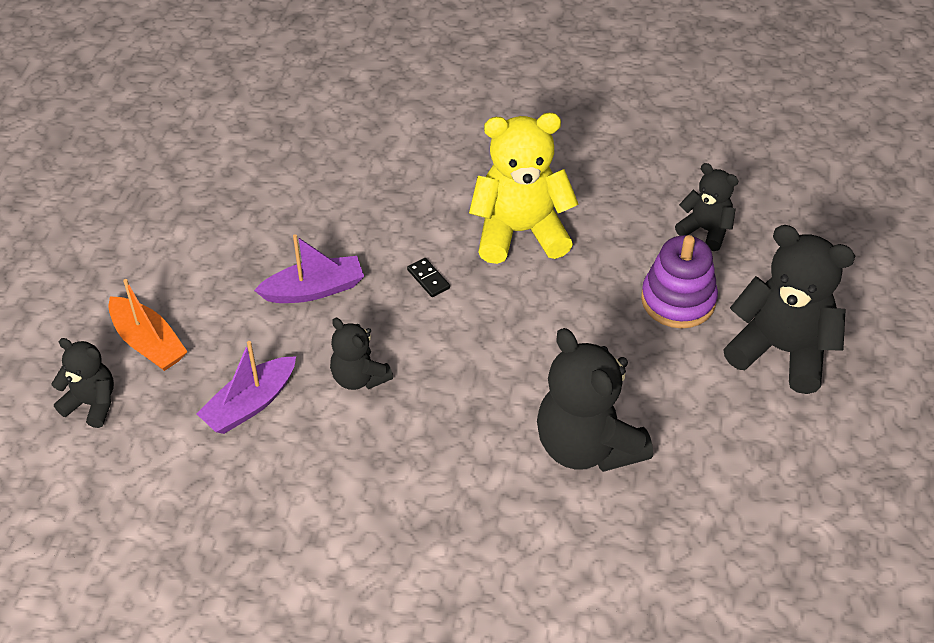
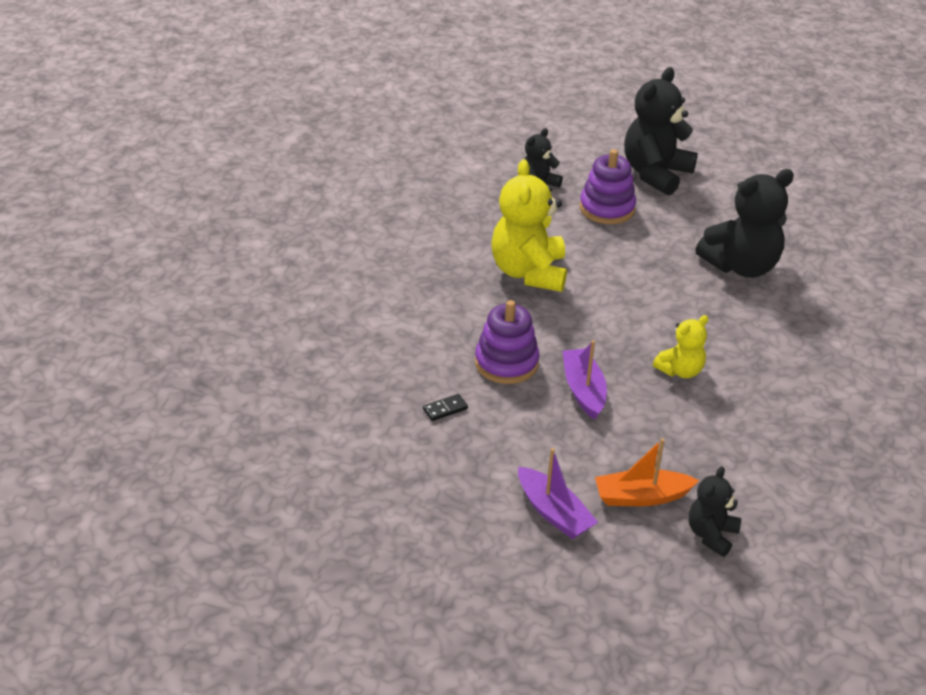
camera: 85 degrees left, 10 degrees down
orange boat [108,279,187,371] -> orange boat turned 150 degrees counterclockwise [595,438,699,506]
purple boat [196,341,296,434] -> purple boat moved to [518,448,598,539]
black teddy bear [330,318,393,390] -> yellow teddy bear [653,315,708,378]
black domino [407,258,450,297] -> black domino moved to [423,394,468,421]
none -> purple stacking toy [475,300,540,384]

